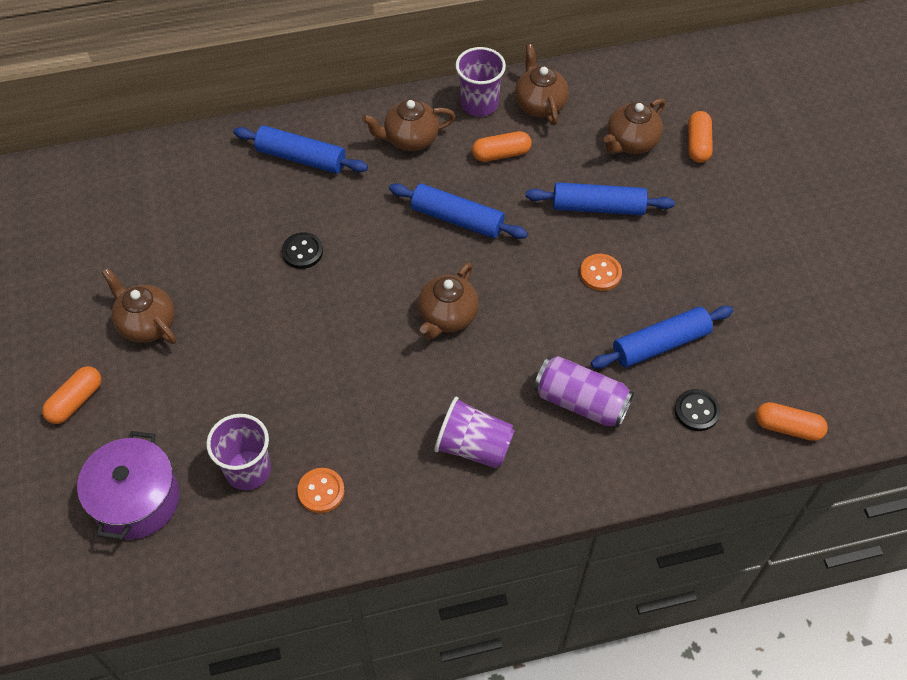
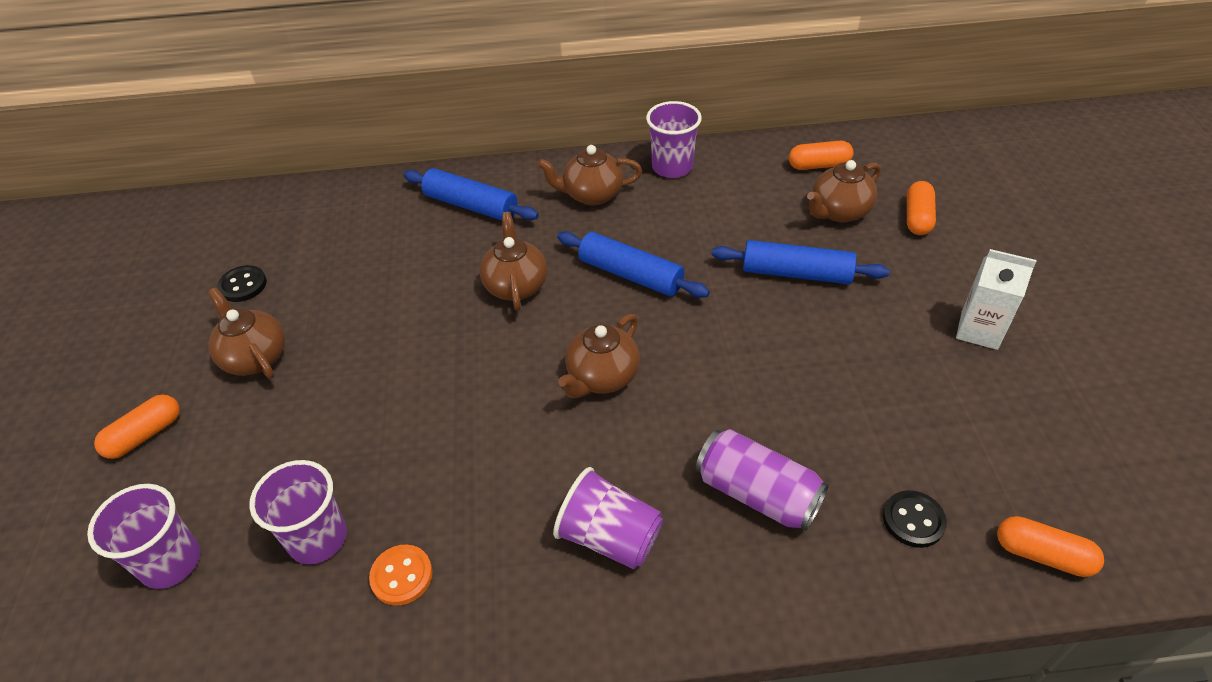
camera: 10 degrees right, 10 degrees down
purple pot [77,431,179,540] -> purple cup [87,484,200,589]
black button [282,232,323,269] -> black button moved to [217,265,267,302]
orange capsule [472,131,532,162] -> orange capsule moved to [789,141,854,170]
brown teapot [515,44,569,125] -> brown teapot moved to [480,212,547,311]
orange button [580,254,622,291] -> none
blue rolling pin [591,306,733,369] -> none
none -> white carton [956,249,1037,350]

